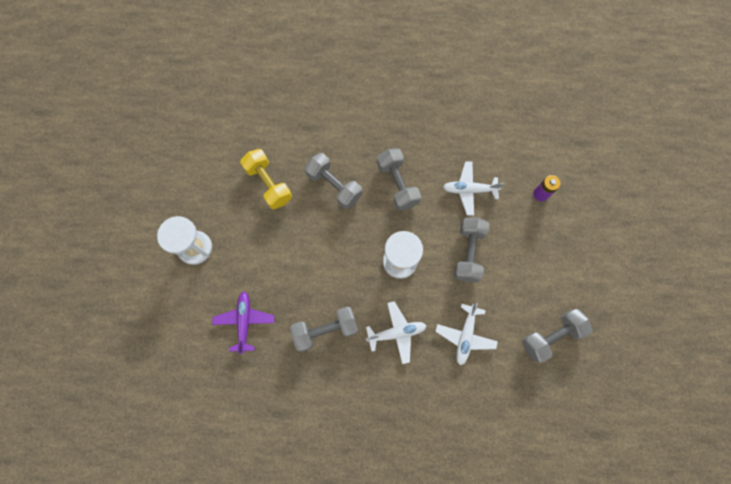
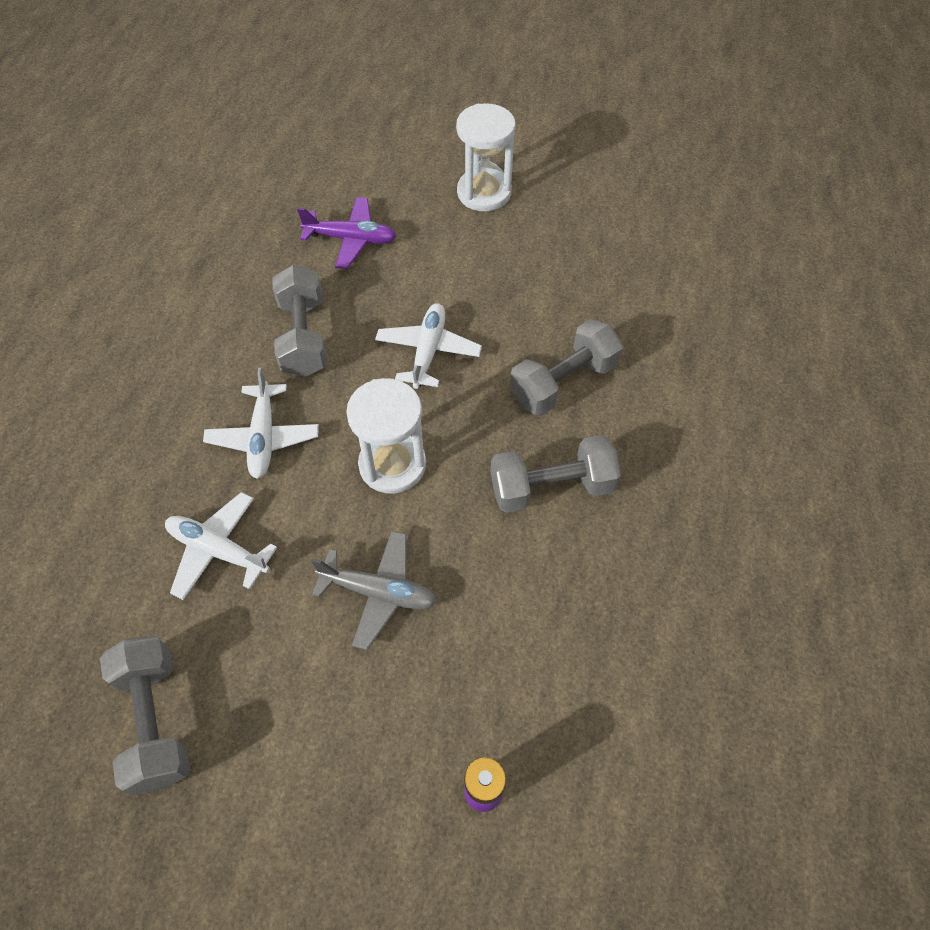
camera: 100 degrees right, 15 degrees down
yellow dumbbell [240,149,292,210] -> none
white plane [443,161,504,216] -> white plane moved to [375,303,482,389]
grey dumbbell [454,218,490,282] -> grey plane [311,531,437,650]

